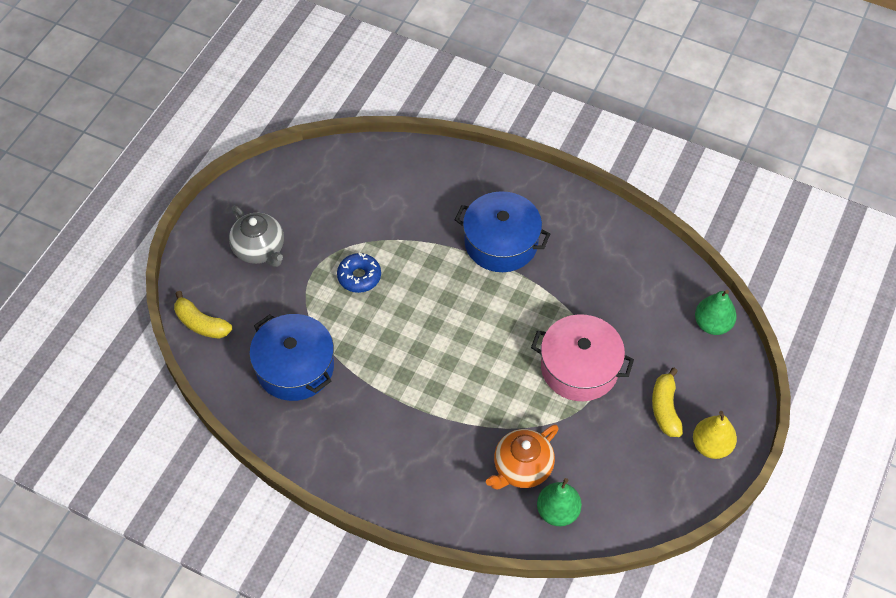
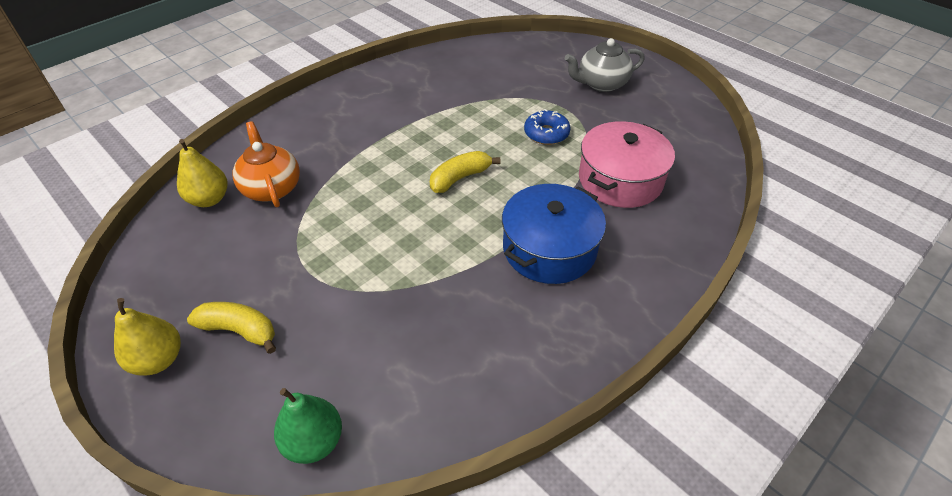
camera: 110 degrees right, 10 degrees down
yellow banana [174,291,232,339] -> yellow banana moved to [430,151,500,193]
blue pot [249,314,334,401] -> none
pink pot [531,314,634,401] -> pink pot moved to [579,121,675,208]
green pear [537,478,582,526] -> yellow pear [177,139,228,207]

